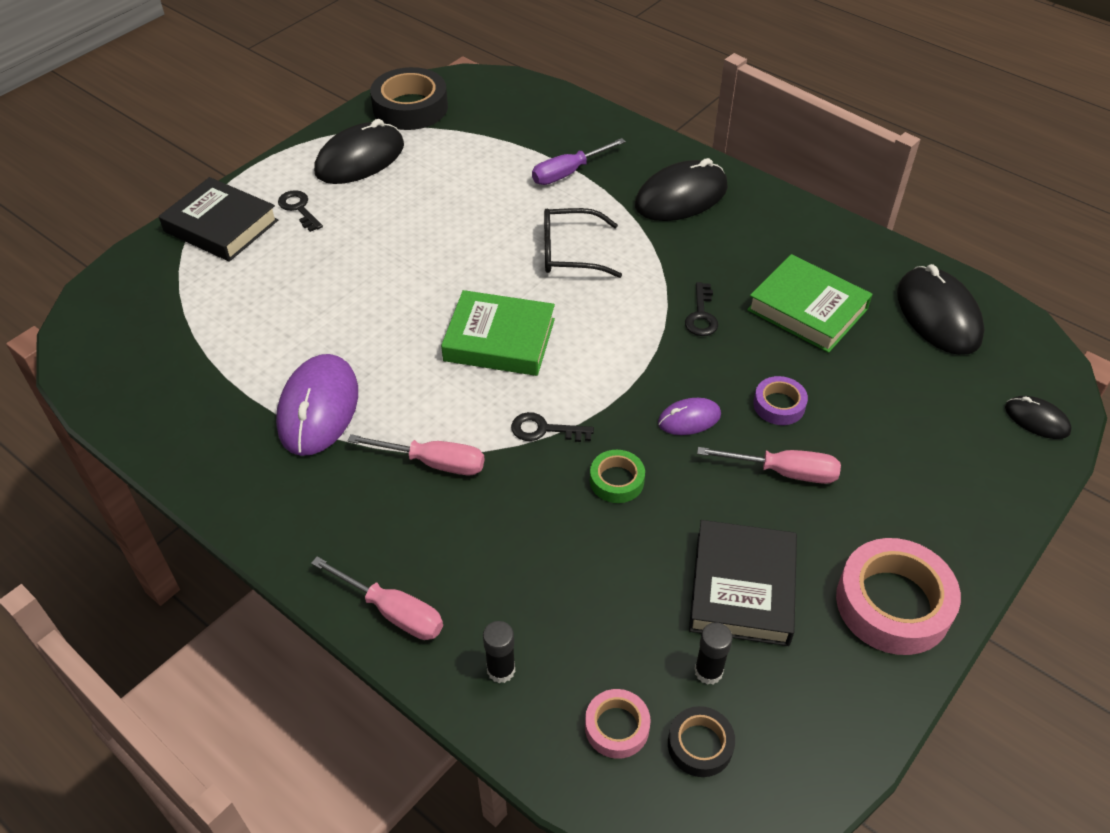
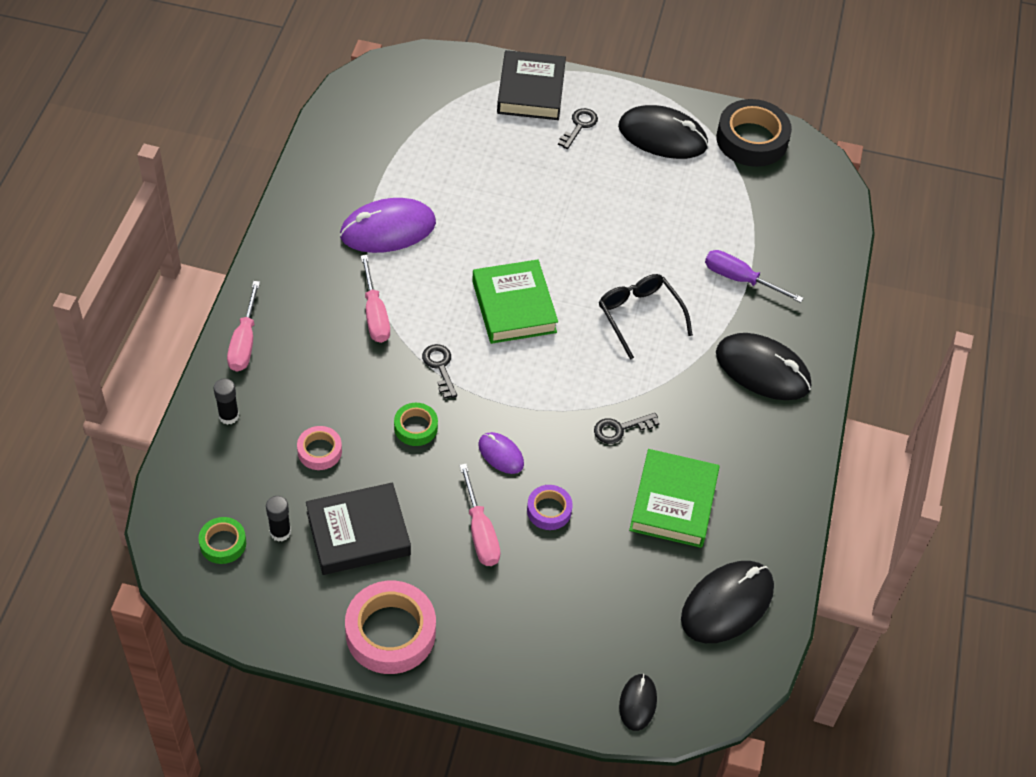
camera: 60 degrees right, 5 degrees up
pink tape [585,689,651,759] -> pink tape moved to [297,426,342,470]
black tape [668,706,735,777] -> green tape [199,517,246,564]

